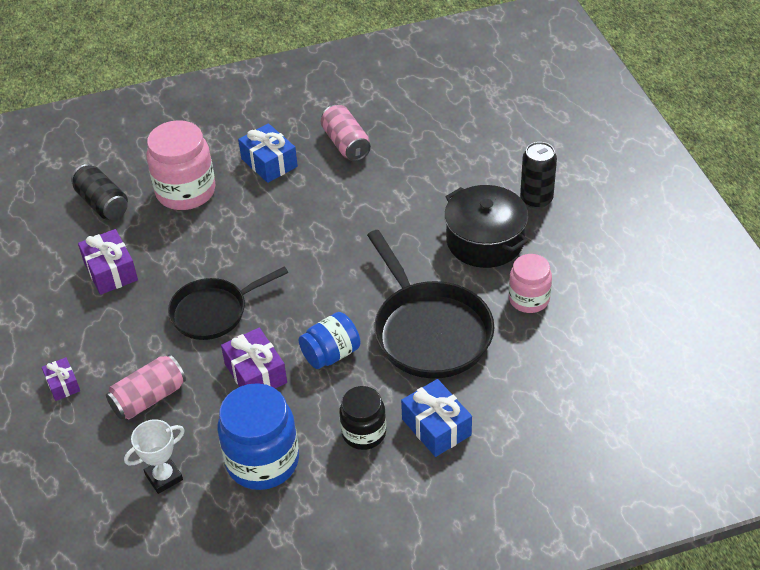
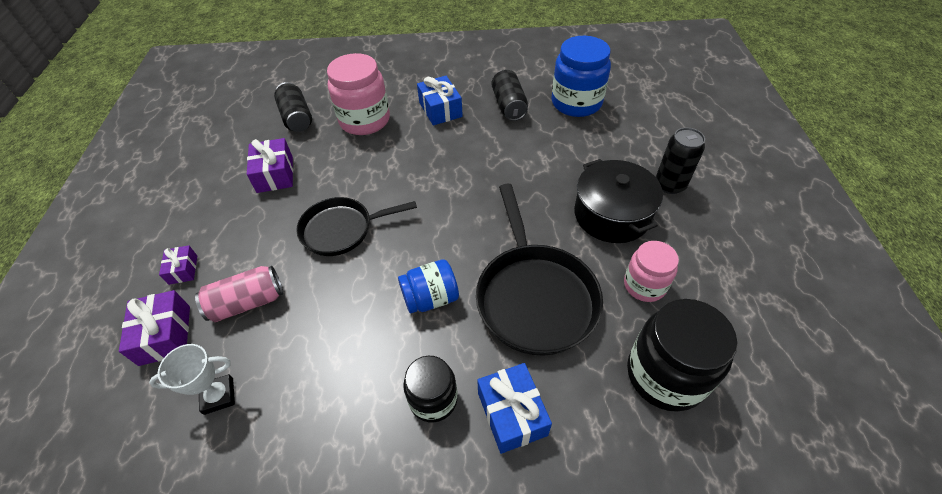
camera: 15 degrees right, 5 degrees up
blue jar [217,383,299,490] -> blue jar moved to [551,36,611,117]
purple gift [221,328,287,388] -> purple gift moved to [119,290,190,366]
pink can [321,105,371,161] -> black can [491,70,528,121]
none -> black jar [627,299,737,412]

